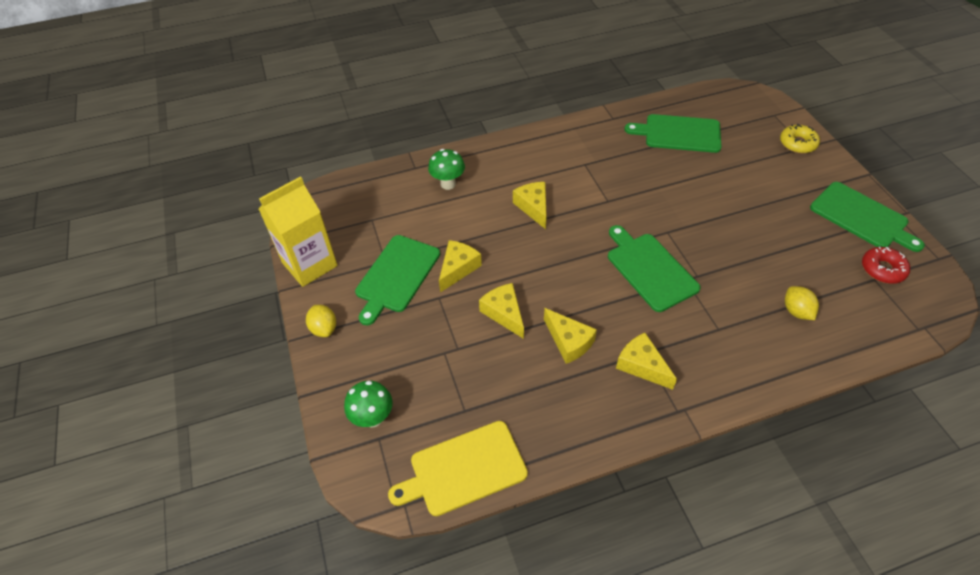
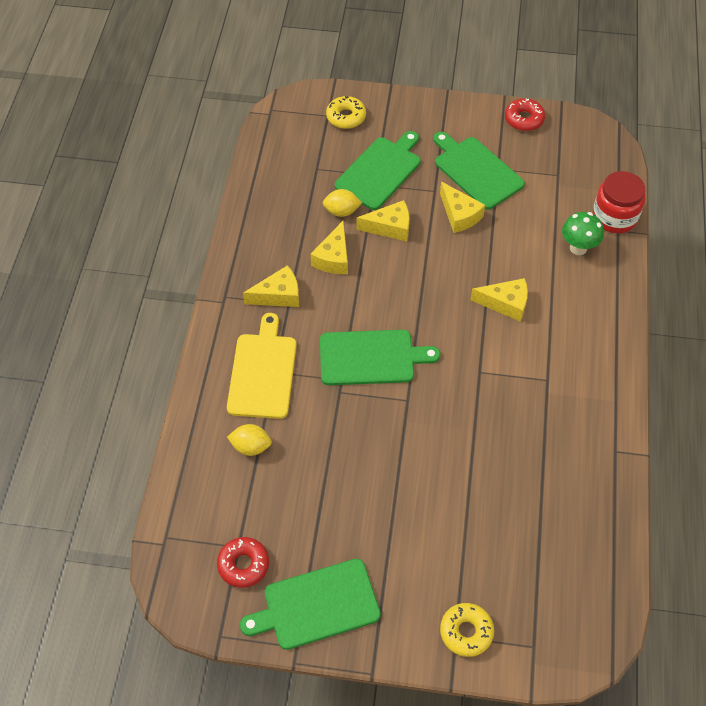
camera: 115 degrees right, 5 degrees up
yellow carton [259,176,338,287] -> red donut [505,98,545,131]
yellow lemon [306,305,336,337] -> yellow lemon moved to [323,189,362,217]
green mushroom [344,381,393,428] -> yellow donut [326,96,366,129]
yellow cutting board [388,421,528,516] -> yellow cutting board moved to [227,313,297,419]
yellow cheese [544,308,597,364] -> yellow cheese turned 60 degrees counterclockwise [310,221,348,274]
green cutting board [624,114,722,153] -> green cutting board moved to [335,131,421,210]
none -> red jar [593,171,645,233]

